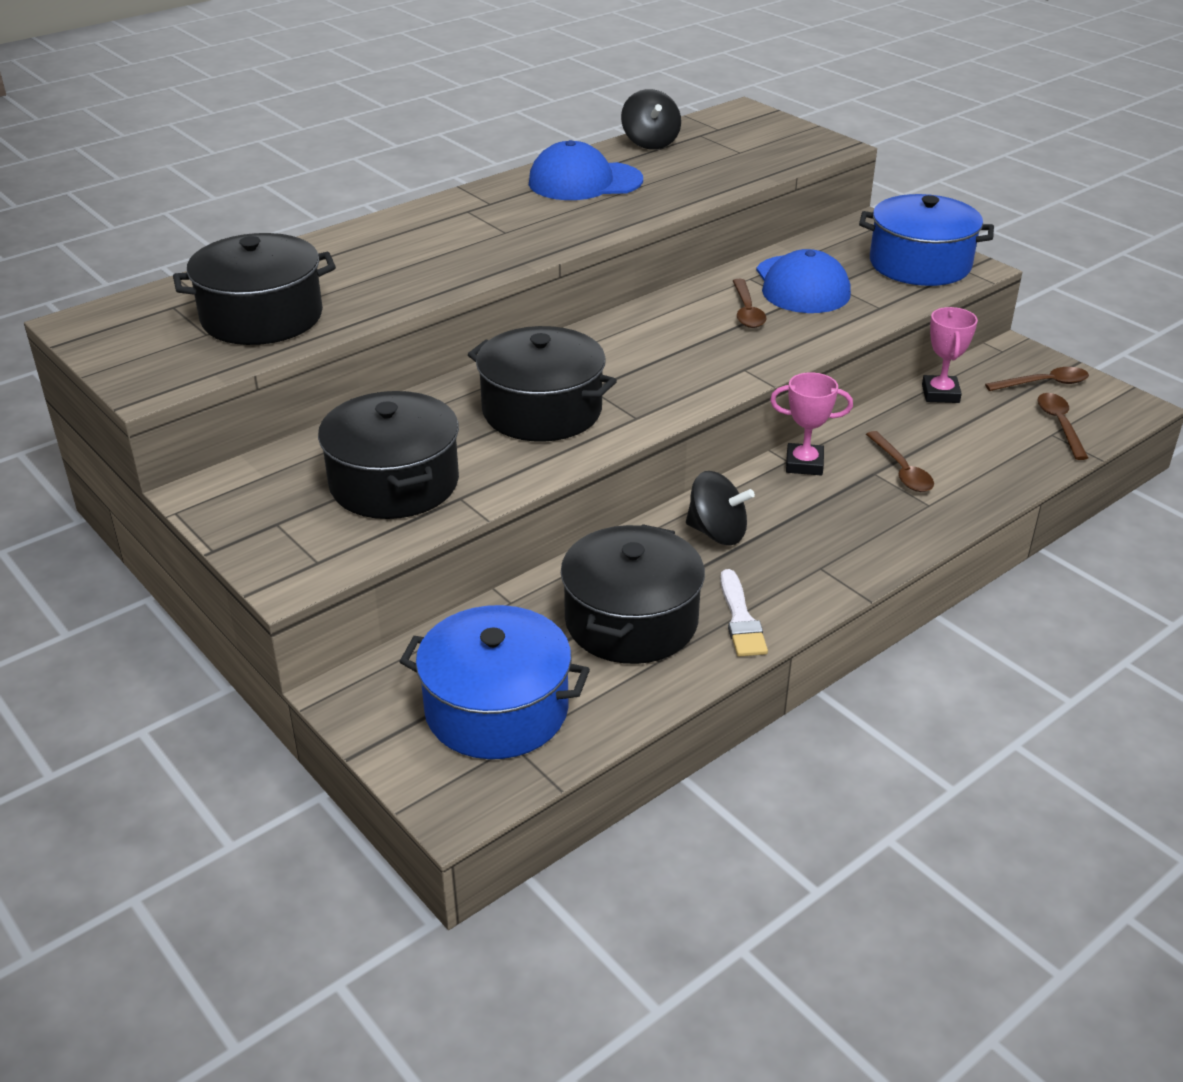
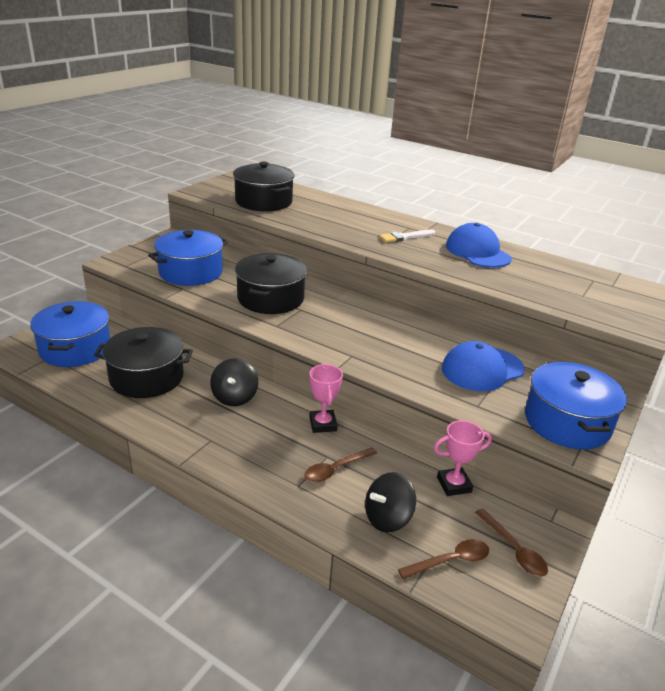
camera: 70 degrees right, 5 degrees down
black pot [318,391,459,519] -> blue pot [148,230,228,286]
black spinning top [621,89,681,150] -> black spinning top moved to [365,472,416,533]
white brush [720,569,768,657] -> white brush moved to [379,230,435,243]
brown spoon [733,279,766,328] -> none

